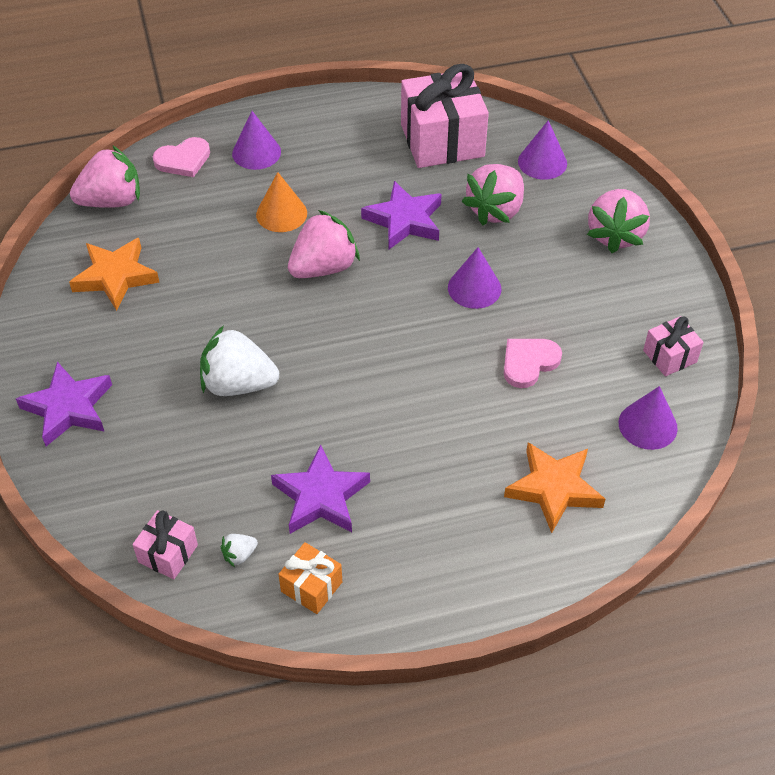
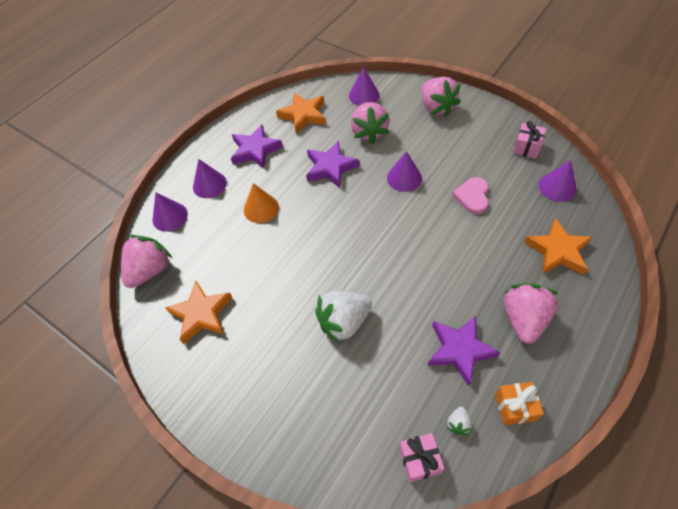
camera: 35 degrees left, 5 degrees up
purple star [16,362,112,446] -> purple star moved to [231,125,283,169]
pink heart [153,137,210,177] -> purple cone [153,192,188,232]
pink strawberry [288,210,360,278] -> pink strawberry moved to [504,283,559,344]
pink gift [401,64,489,168] -> orange star [276,93,326,134]

